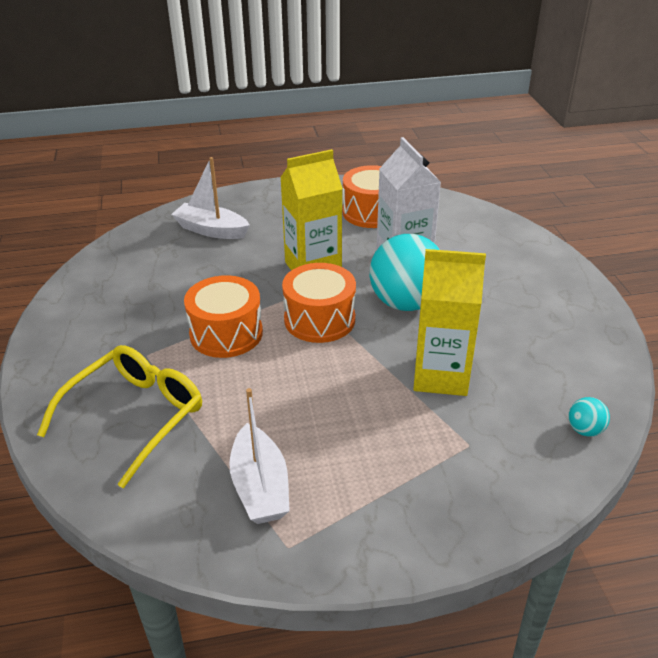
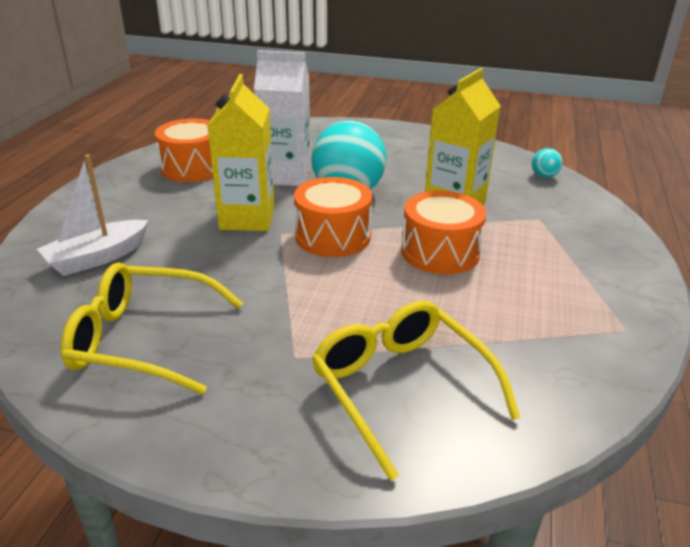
camera: 65 degrees left, 5 degrees down
orange drum [184,275,263,358] -> orange drum moved to [401,191,486,275]
white boat [229,388,290,524] -> none
none -> yellow glasses [61,262,243,394]

